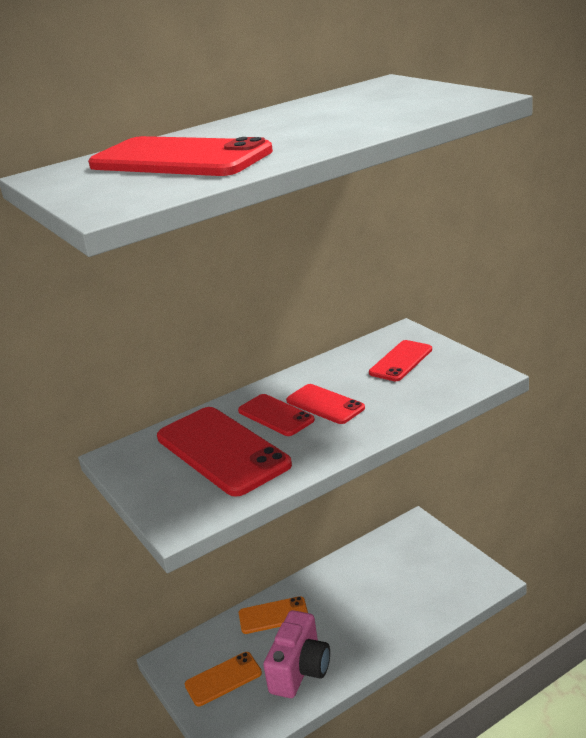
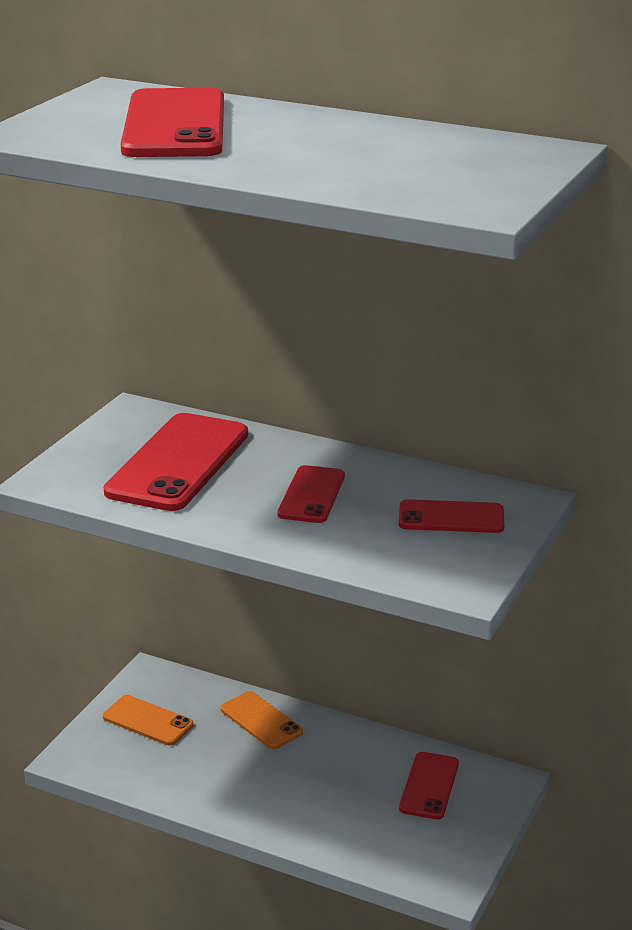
camera: 55 degrees right, 0 degrees up
red phone [238,394,315,436] -> red phone moved to [399,752,459,819]
pink camera [263,610,330,698] -> none

